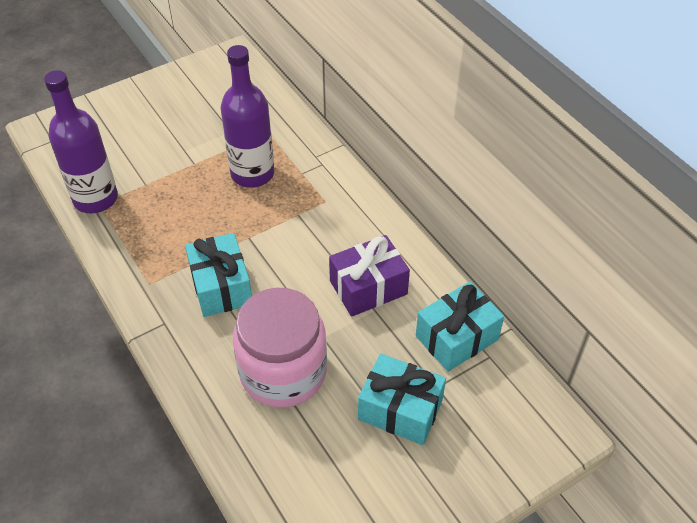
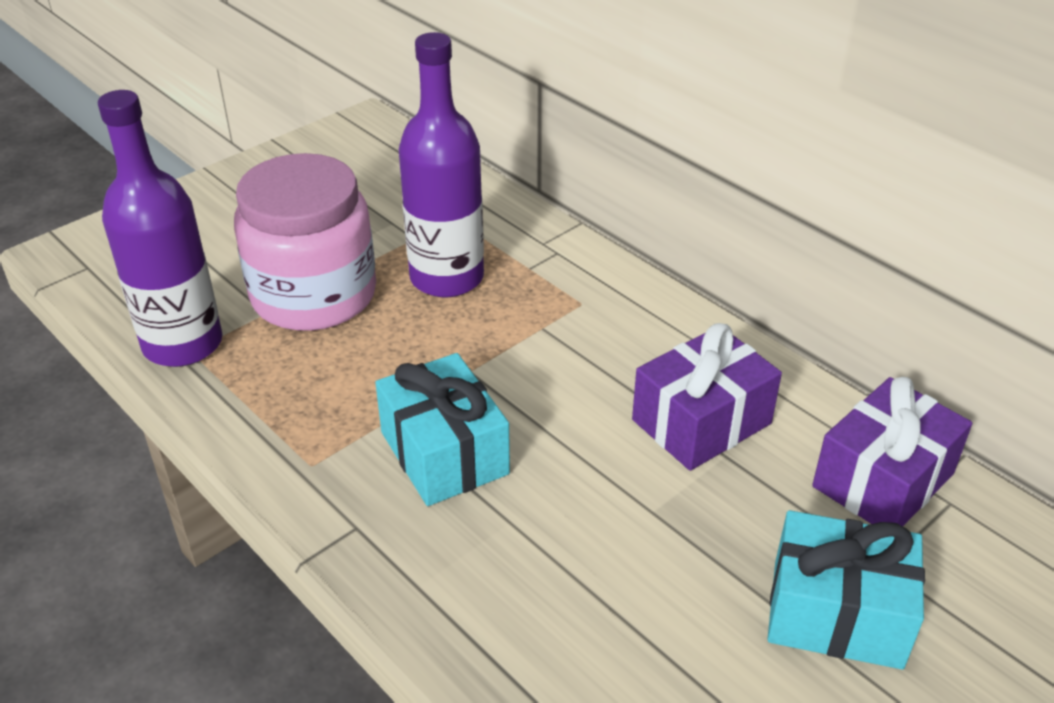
camera: 10 degrees left, 10 degrees down
pink jar [233,288,327,408] -> pink jar moved to [234,153,376,331]
turquoise gift [416,282,504,372] -> purple gift [812,377,972,526]

